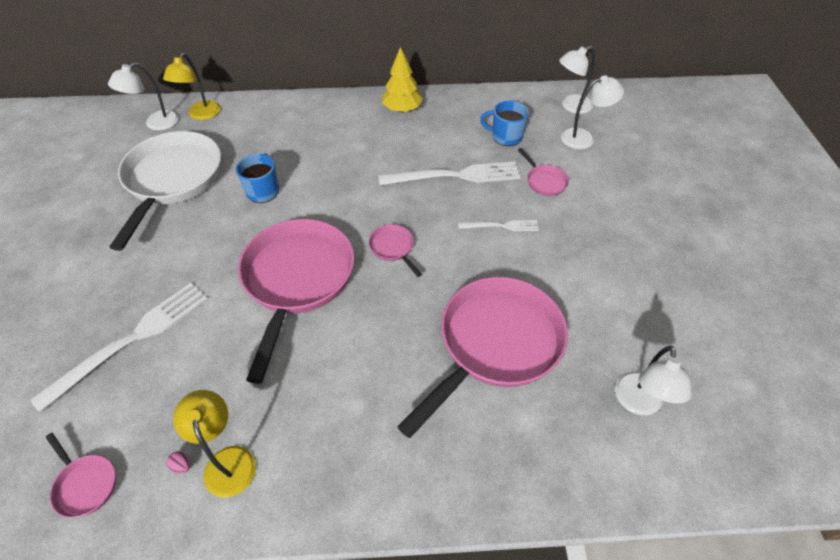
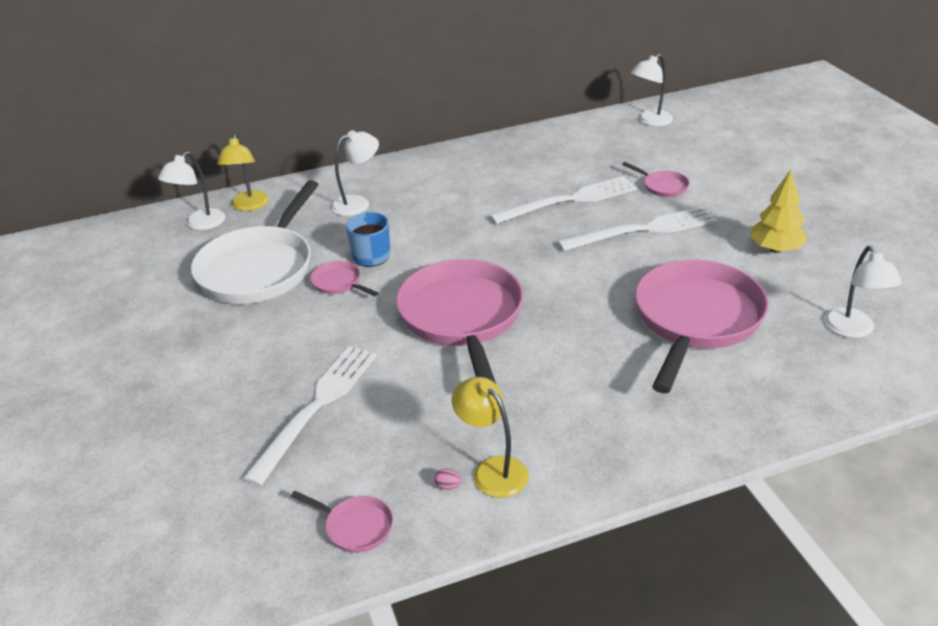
camera: 15 degrees left, 15 degrees down
white pan [110,131,221,251] -> white pan turned 150 degrees counterclockwise [191,180,319,304]
pink pan [368,224,422,277] -> pink pan moved to [310,261,379,296]
yellow tree [382,47,423,113] -> yellow tree moved to [750,170,808,253]
white fork [458,220,539,231] -> white fork [558,207,717,252], size x1.90
blue mug [480,101,529,146] -> none
white lamp [561,75,624,149] -> white lamp moved to [331,130,379,216]

